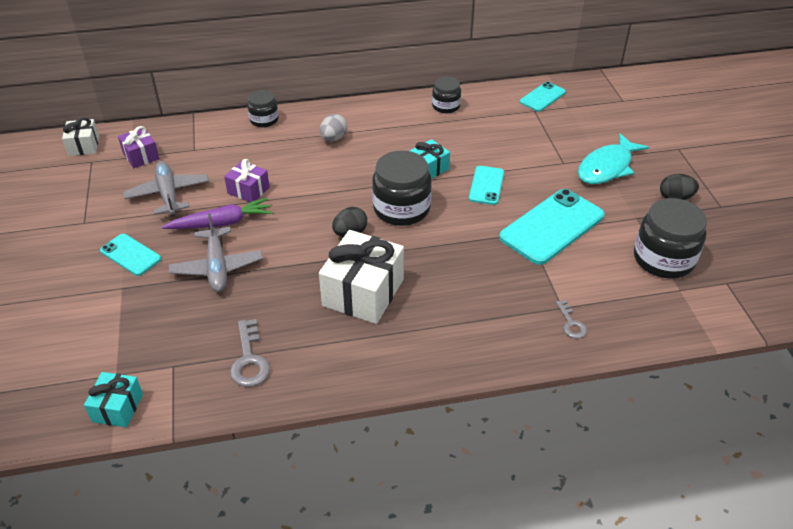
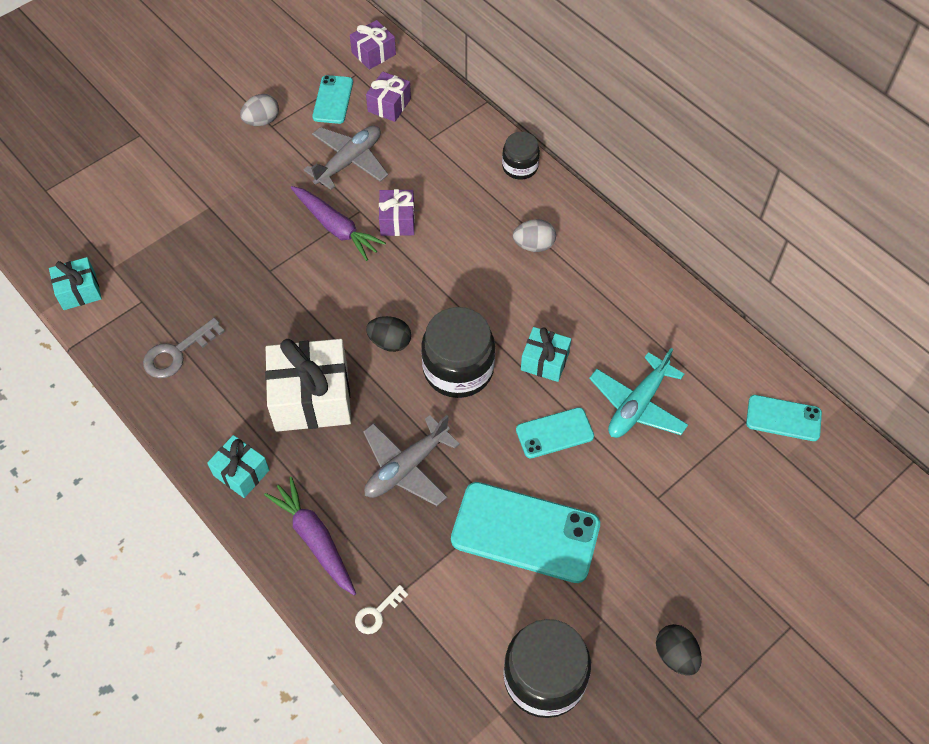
camera: 60 degrees right, 15 degrees up
white gift [62,117,99,156] -> purple gift [350,20,396,70]
turquoise phone [100,234,161,276] -> turquoise phone moved to [312,75,353,124]
grey plane [169,213,263,292] -> grey plane moved to [363,415,460,506]
black jar [432,77,461,113] -> none
grey key [556,300,587,339] -> white key [355,585,408,634]
turquoise fish [578,133,649,184] -> none
none -> turquoise gift [207,435,269,498]
none -> grey egg [240,94,279,126]
none -> purple carrot [264,477,356,596]
none -> turquoise plane [589,348,688,438]

